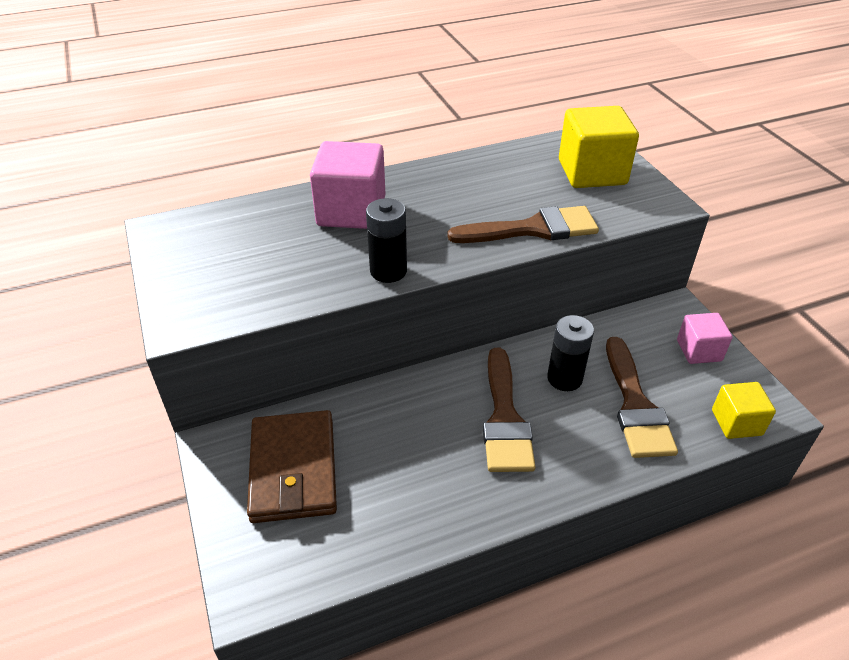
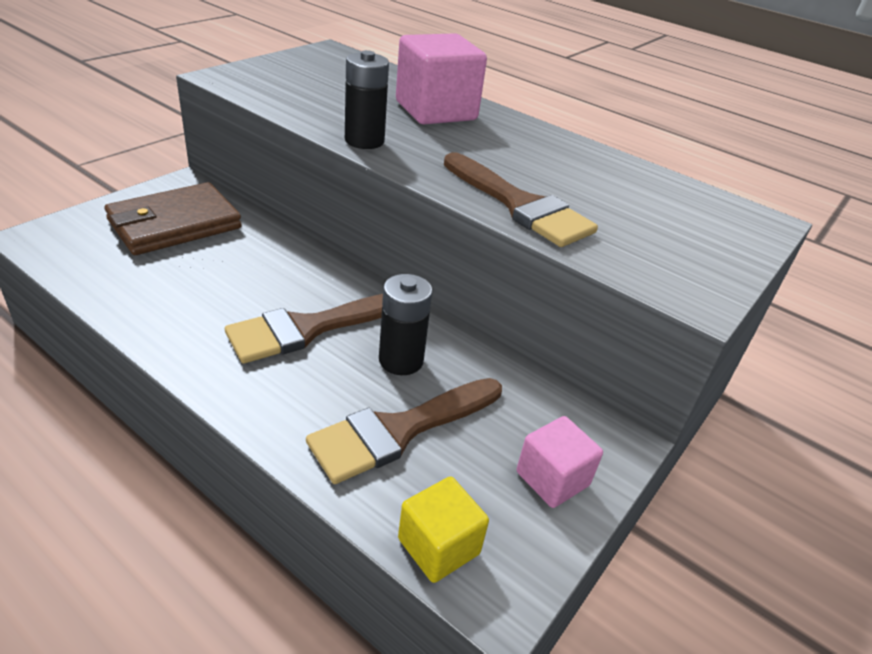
camera: 55 degrees right, 5 degrees down
yellow cube [559,106,639,188] -> none

